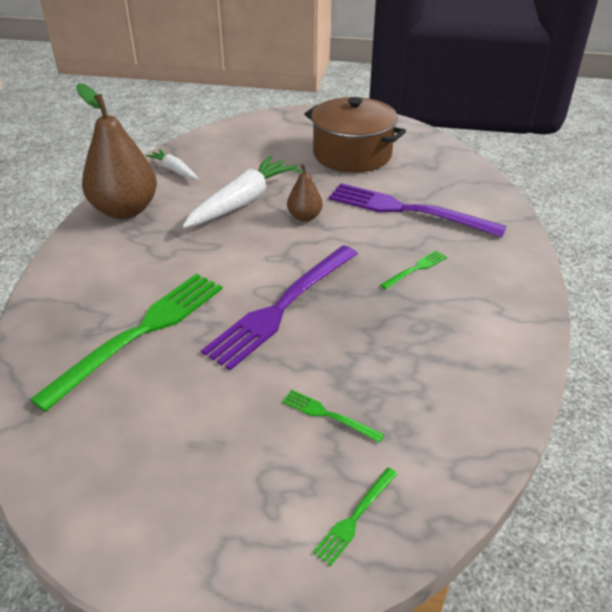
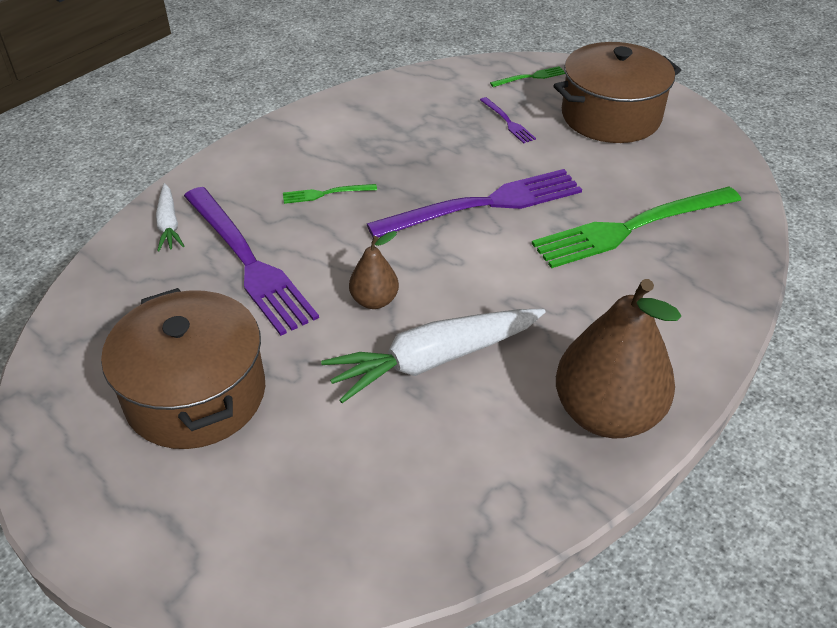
camera: 150 degrees left, 5 degrees up
white carrot [146,149,198,180] -> white carrot moved to [156,183,184,252]
green fork [282,390,384,443] -> purple fork [480,97,536,144]
none -> brown pot [553,42,681,143]

